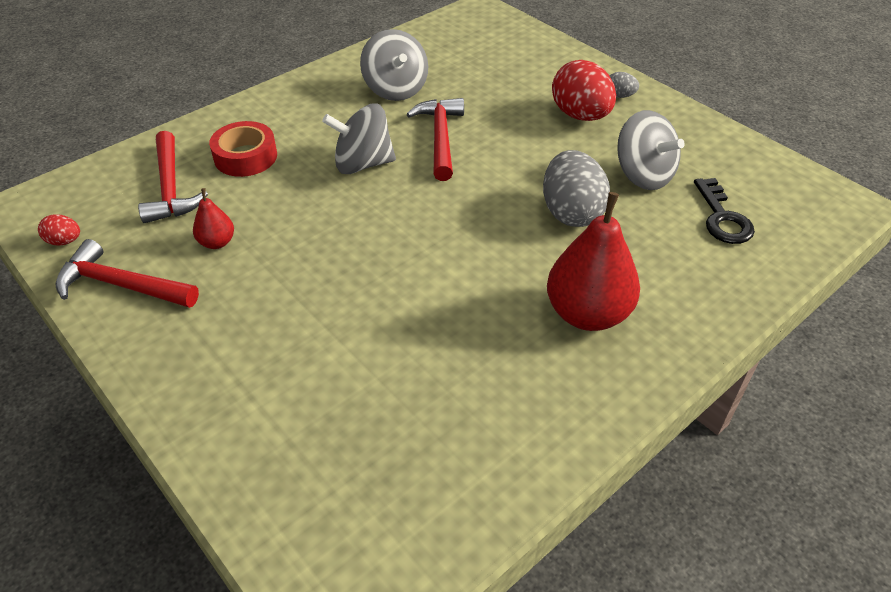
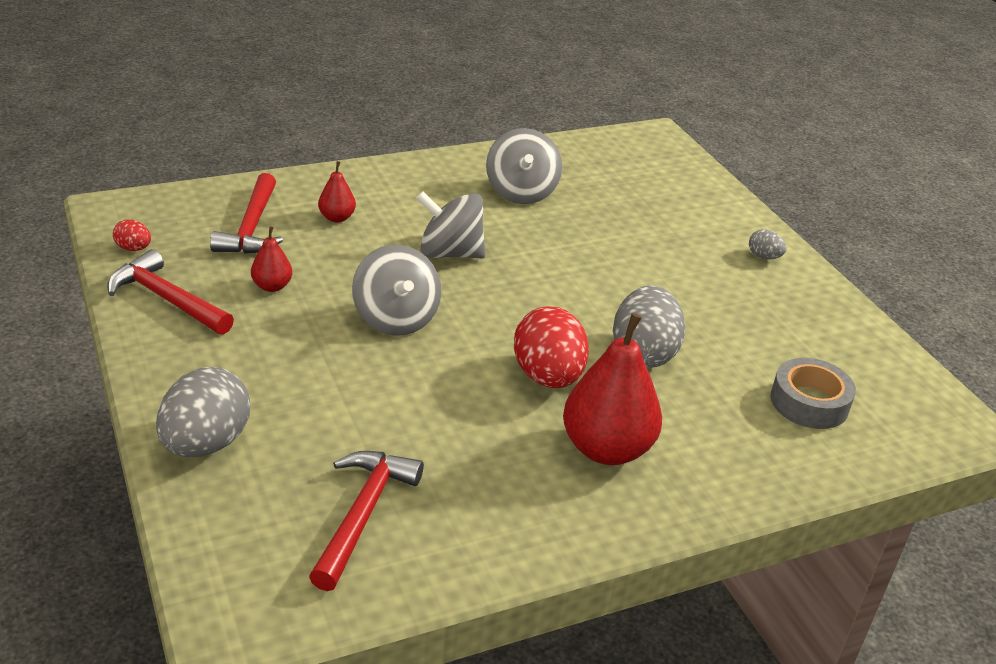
camera: 15 degrees right, 10 degrees down
red tape [209,121,277,177] -> red pear [318,161,356,222]
red hammer [407,98,464,181] -> red hammer moved to [309,451,424,591]
red egg [552,60,616,121] -> red egg moved to [514,306,589,388]
grey spinning top [617,110,685,190] -> grey spinning top moved to [352,245,441,336]
black key [694,178,755,244] -> grey tape [771,358,856,429]
none -> grey egg [156,367,250,457]

